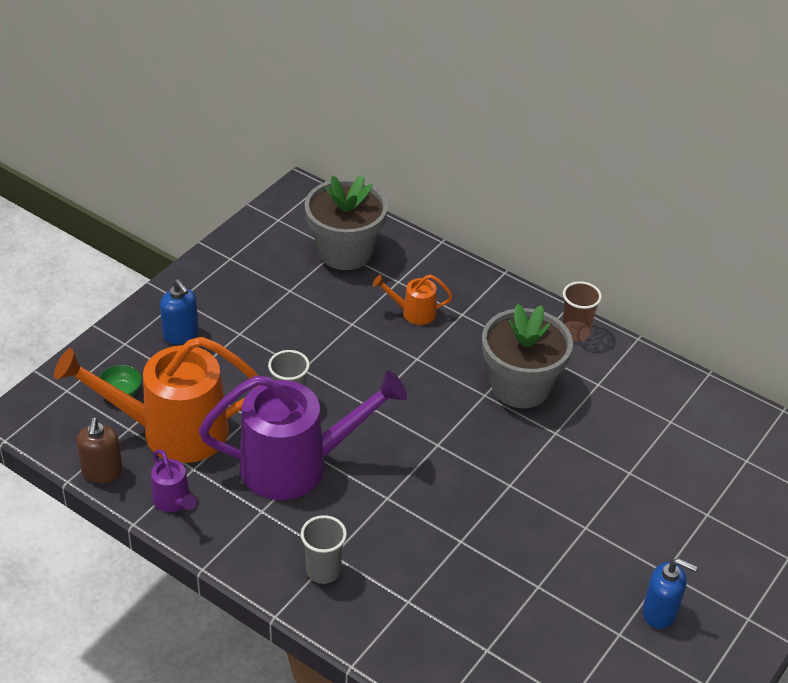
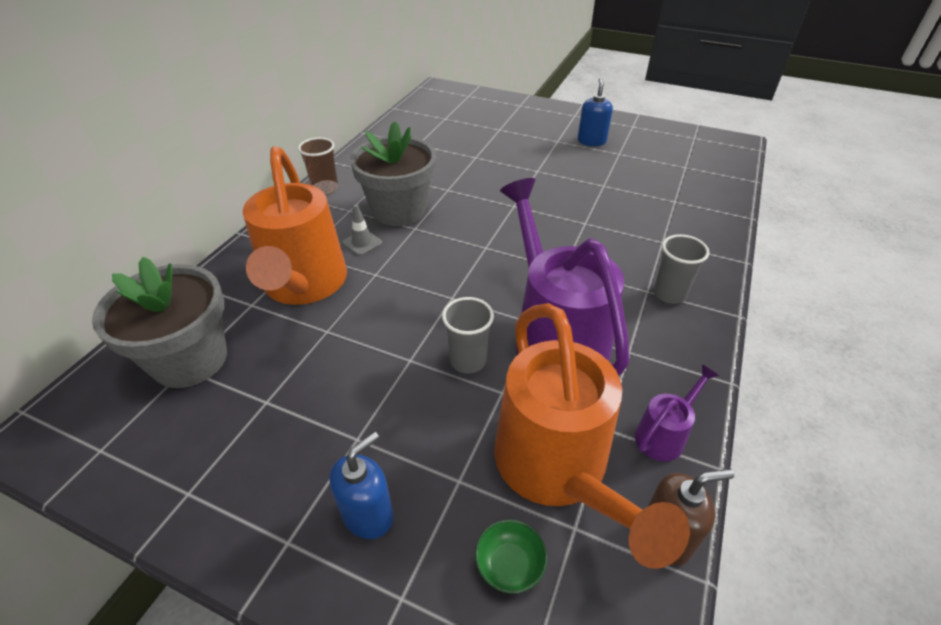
camera: 100 degrees left, 0 degrees up
orange watering can [373,275,453,325] -> orange watering can [243,146,347,305], size x2.28
none -> grey traffic cone [342,204,382,256]

